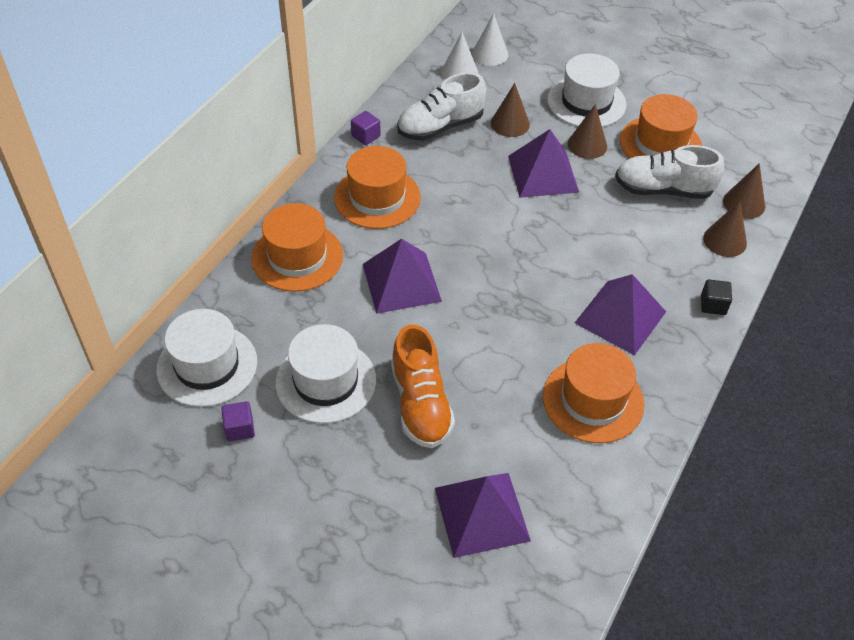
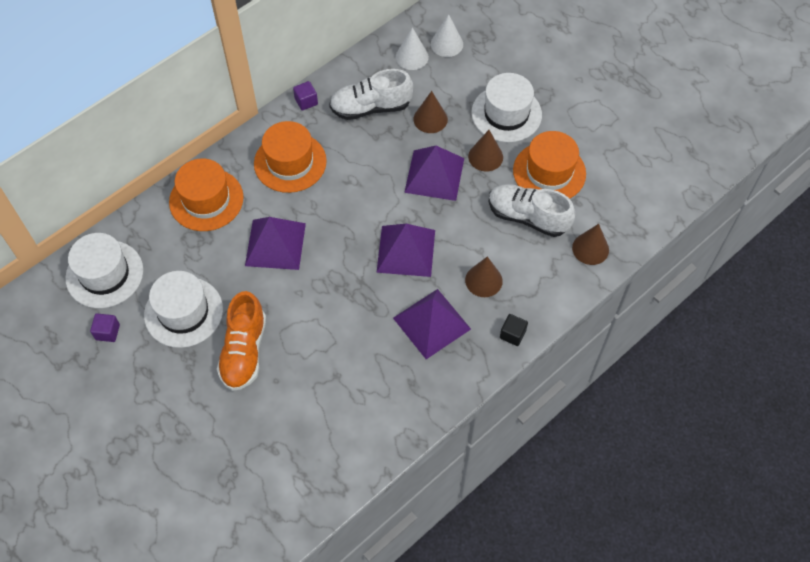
camera: 20 degrees right, 10 degrees up
purple pyramid [435,473,531,558] -> purple pyramid moved to [376,224,435,277]
orange hat [543,343,645,443] -> none
brown cone [703,201,747,257] -> brown cone moved to [465,257,503,297]

